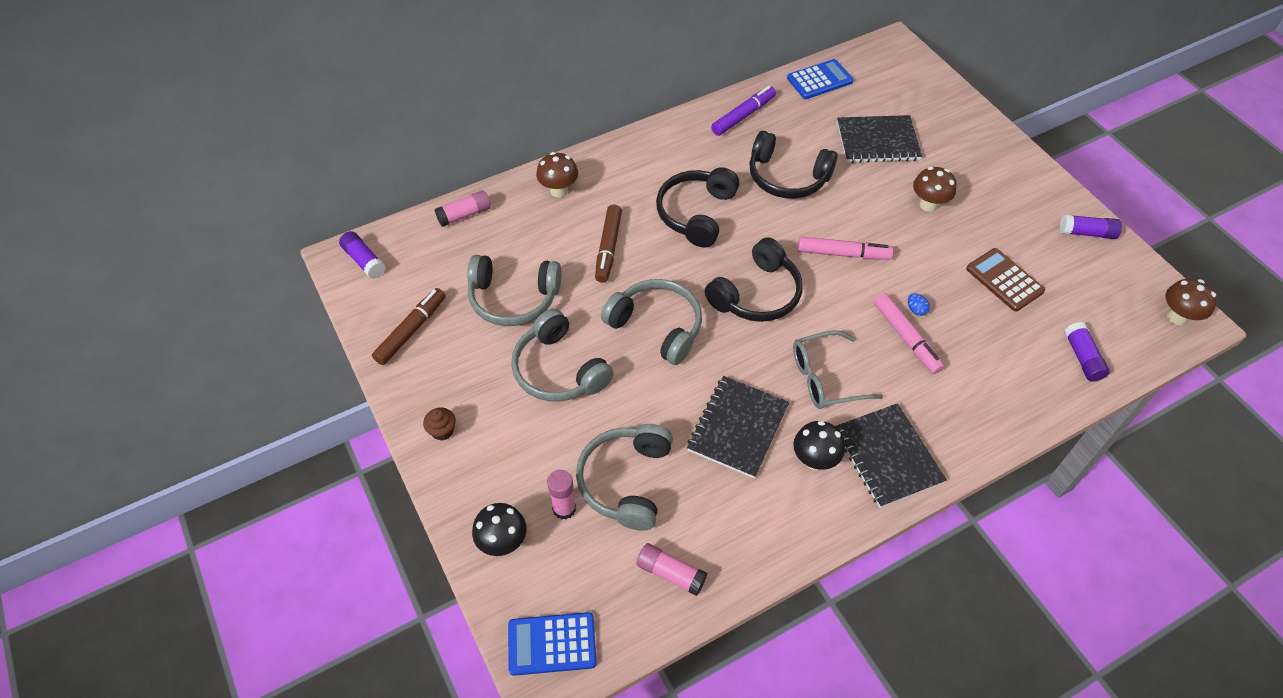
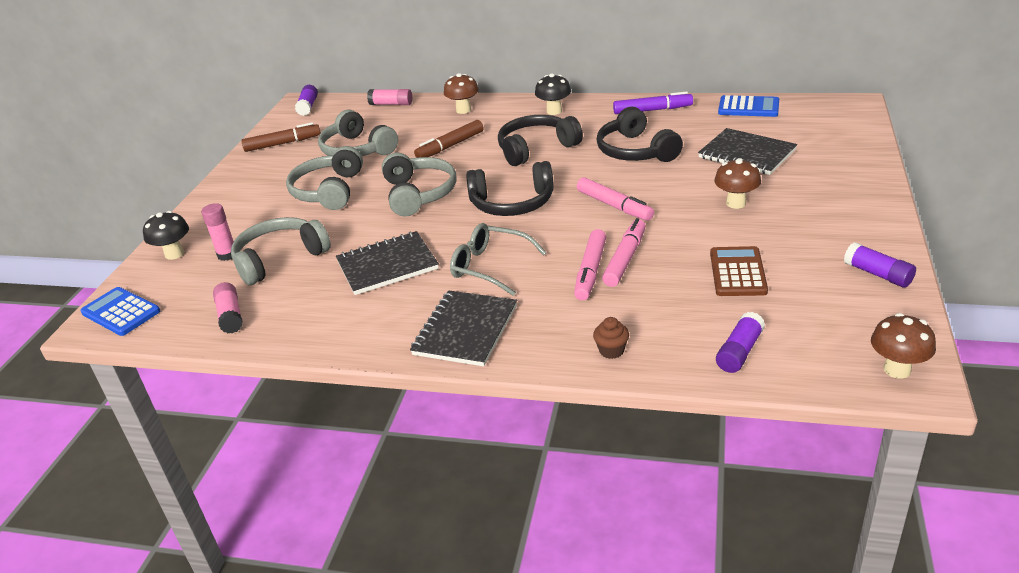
camera: 45 degrees right, 20 degrees down
brown cupcake [423,407,456,441] -> brown cupcake moved to [593,317,629,359]
black mushroom [793,421,845,470] -> black mushroom moved to [535,74,571,115]
blue egg [908,293,930,316] -> pink marker [602,218,646,287]

